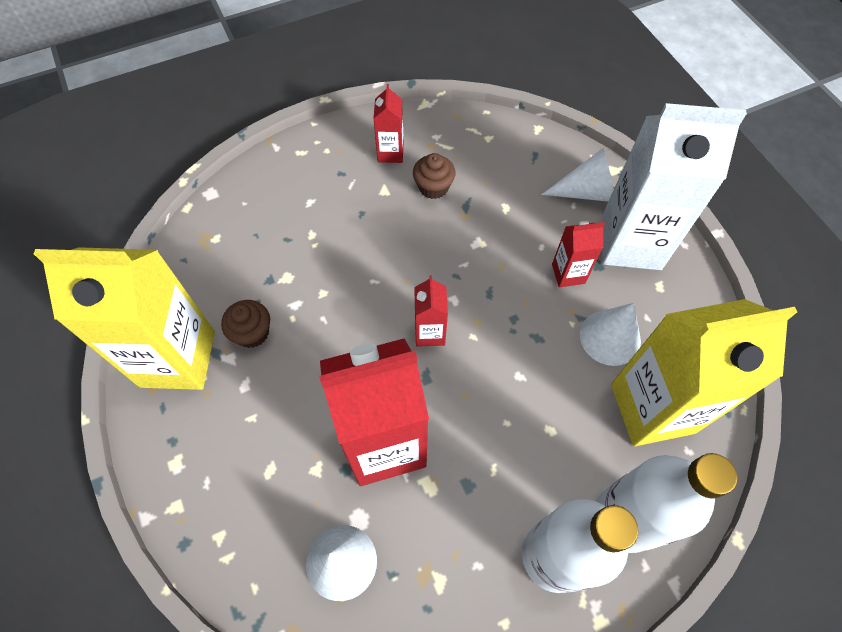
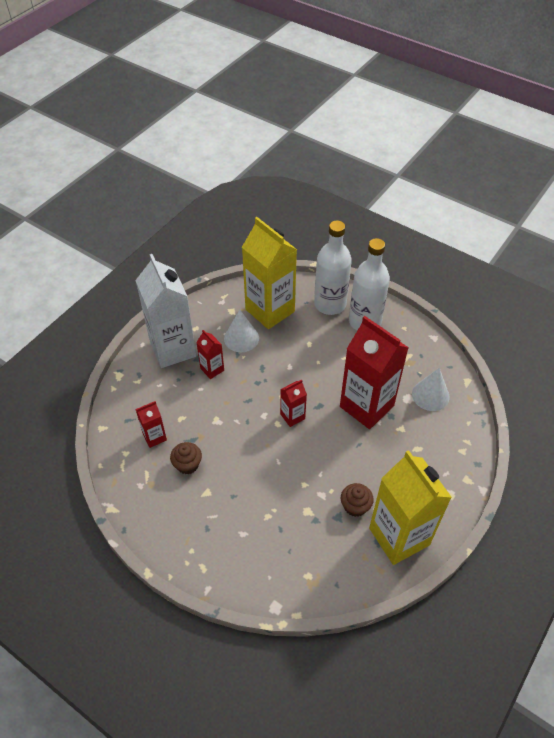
camera: 120 degrees left, 10 degrees down
red carton [373,84,404,163] -> red carton moved to [135,401,167,448]
white cone [541,148,614,201] -> none

